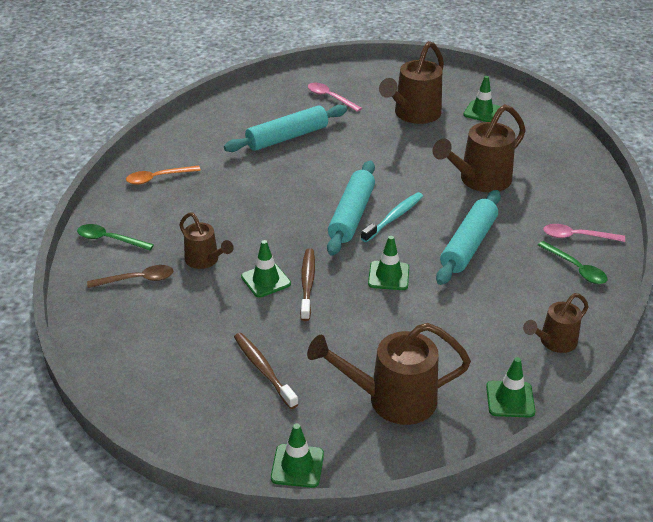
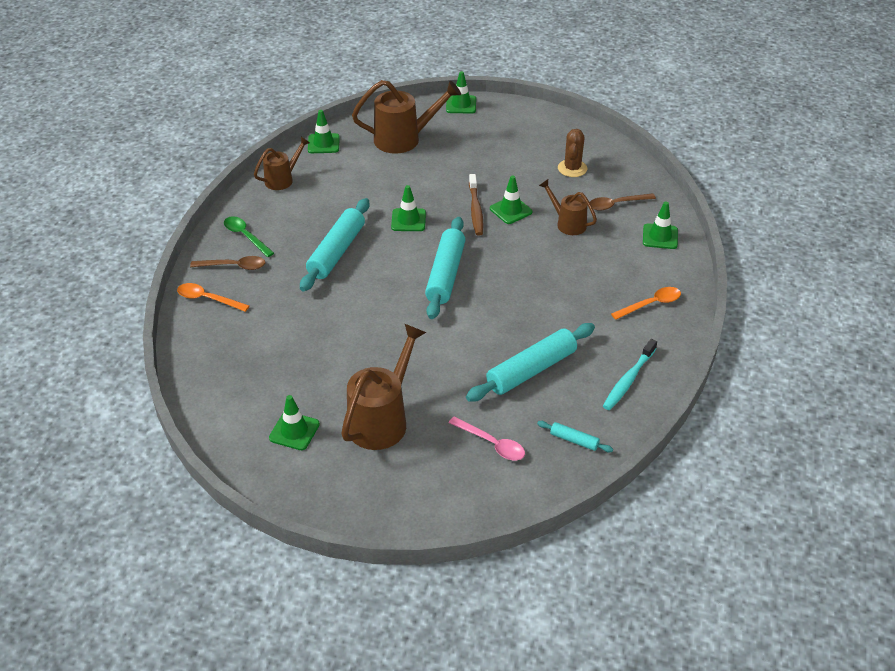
camera: 175 degrees right, 5 degrees up
green spoon [77,224,154,250] -> green traffic cone [643,202,678,249]
brown toothbrush [234,333,298,409] -> none
turquoise toothbrush [361,192,423,242] -> turquoise toothbrush moved to [603,339,657,410]
brown watering can [433,104,526,192] -> none
pink spoon [543,224,625,242] -> brown spoon [190,256,265,270]
none -> orange spoon [177,283,249,312]
none -> turquoise rolling pin [537,421,613,452]
none -> brown cactus [558,129,587,177]

